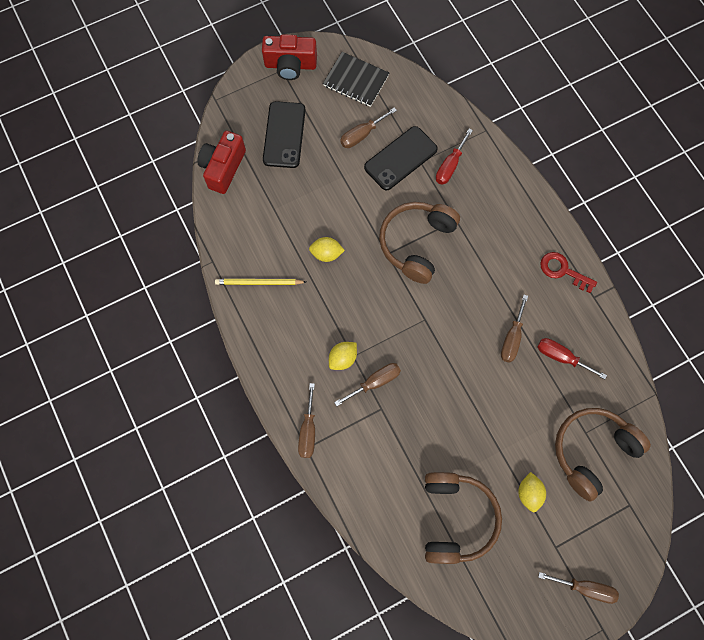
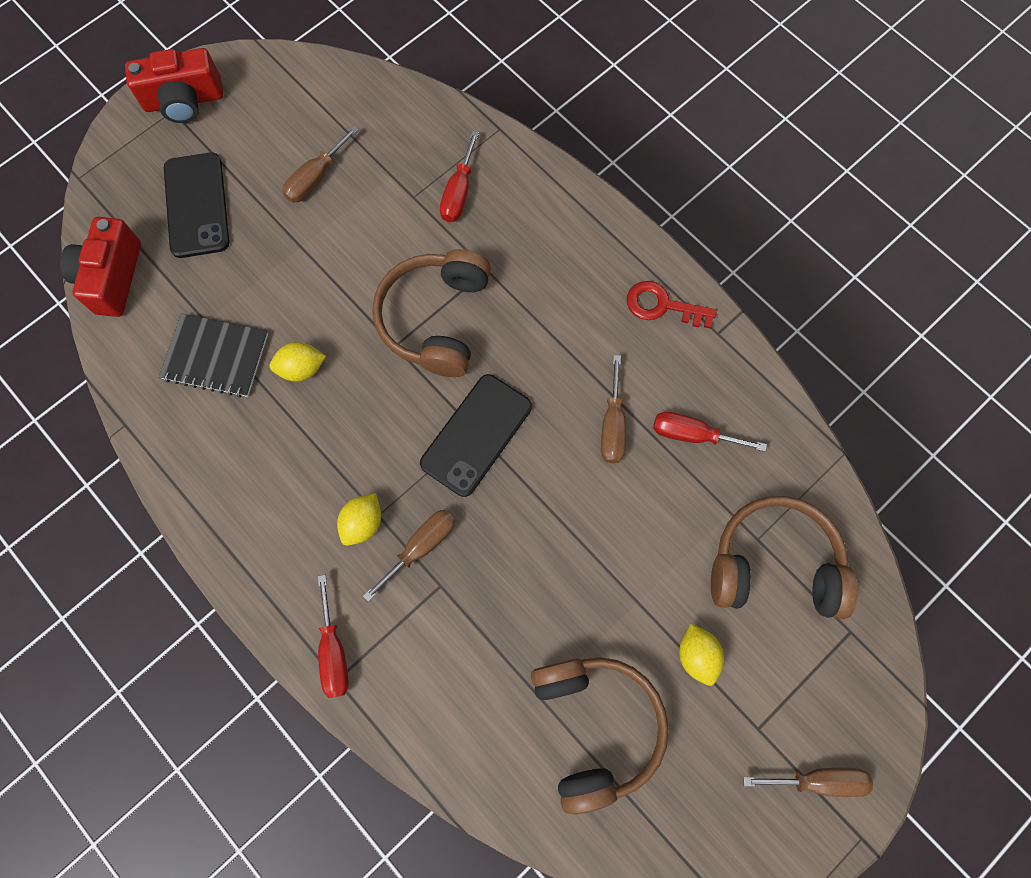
camera: 15 degrees left, 0 degrees up
yellow pencil [215,279,306,285] -> none
brown screwdriver [298,383,315,458] -> red screwdriver [317,575,349,698]
black notebook [323,52,389,107] -> black notebook moved to [159,313,268,397]
black phone [364,126,438,190] -> black phone moved to [420,374,532,497]
brown headphones [555,408,651,502] -> brown headphones turned 60 degrees clockwise [711,496,858,619]

